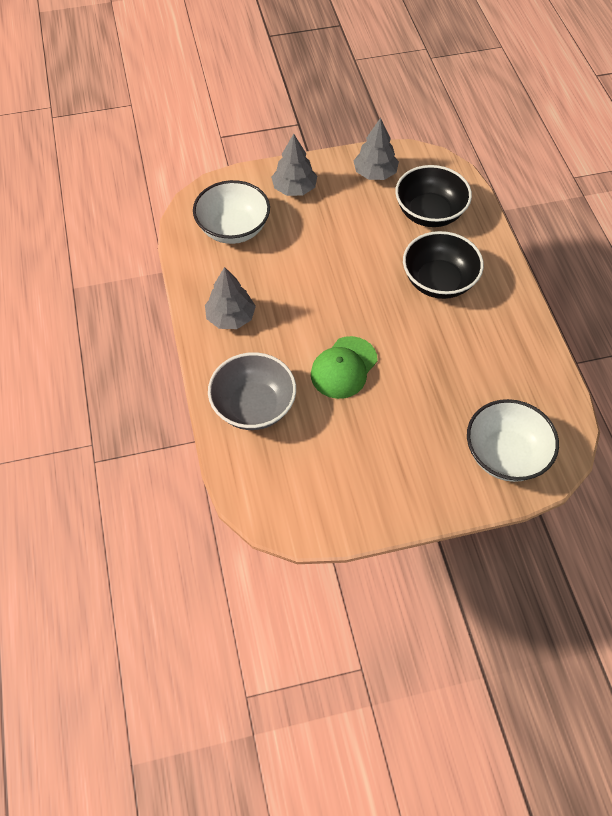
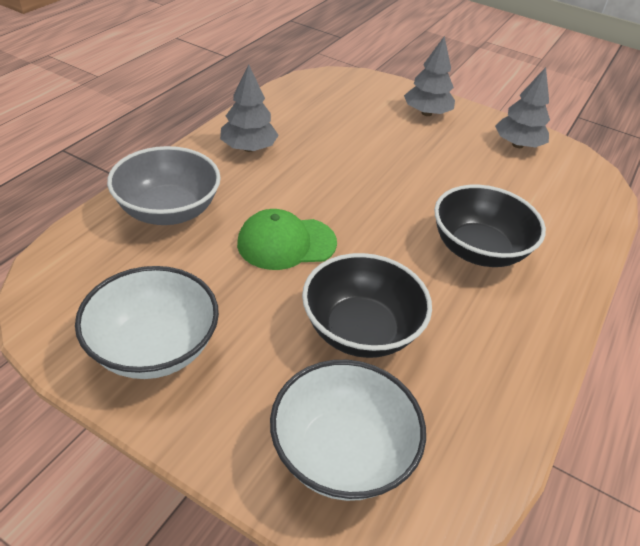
camera: 40 degrees right, 15 degrees down
white bowl [193,180,270,244] -> white bowl moved to [75,266,219,379]
black bowl [395,165,472,227] -> black bowl moved to [302,253,432,358]

